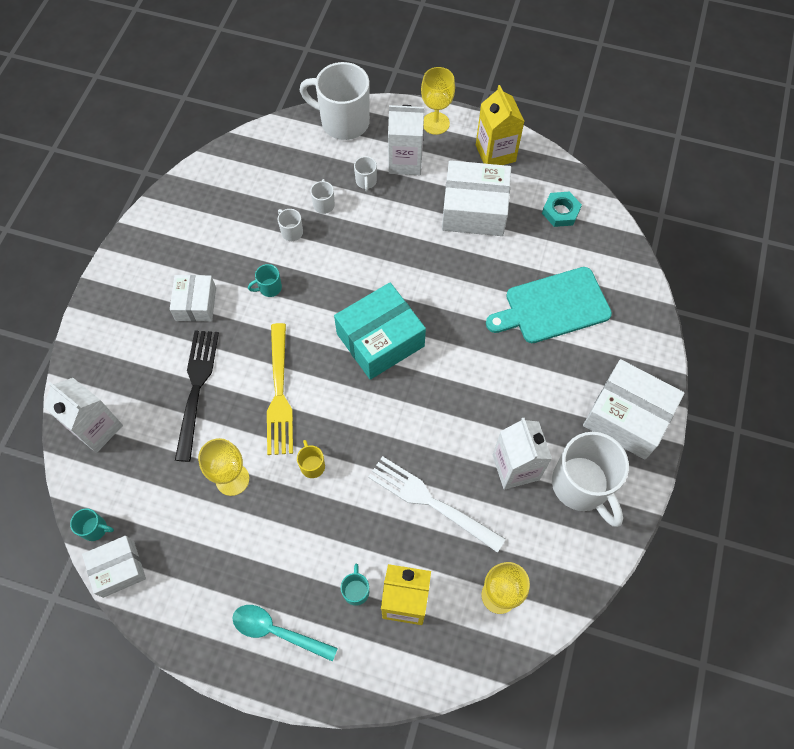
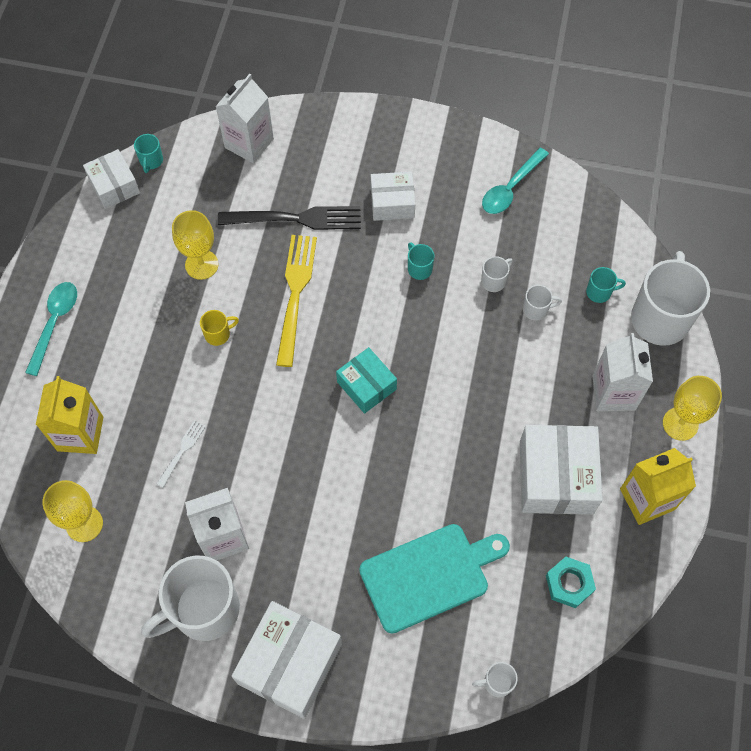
camera: 85 degrees right, 0 degrees up
yellow fork [267,323,293,455] -> yellow fork turned 105 degrees clockwise [276,235,317,367]
turquoise box [334,282,426,380] -> turquoise box [336,347,397,414], size x0.61
turquoise mug [340,564,369,606] -> turquoise mug moved to [586,267,626,303]
white mug [354,156,377,192] -> white mug moved to [472,662,518,697]
white fork [368,456,505,553] -> white fork [157,420,206,488], size x0.49
turquoise cutting board [486,267,612,343] -> turquoise cutting board turned 90 degrees clockwise [359,524,510,634]
none -> turquoise spoon [482,148,549,214]

